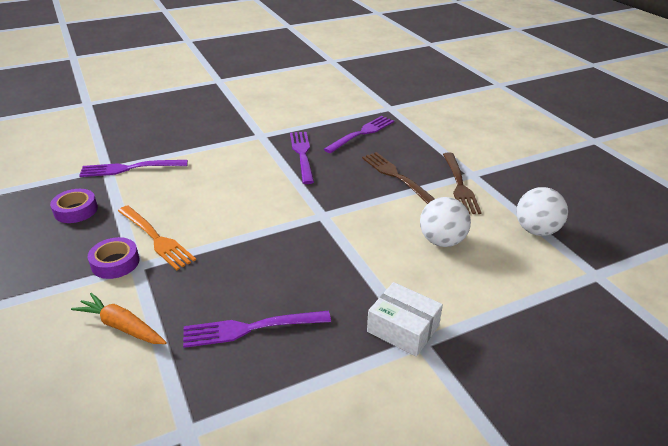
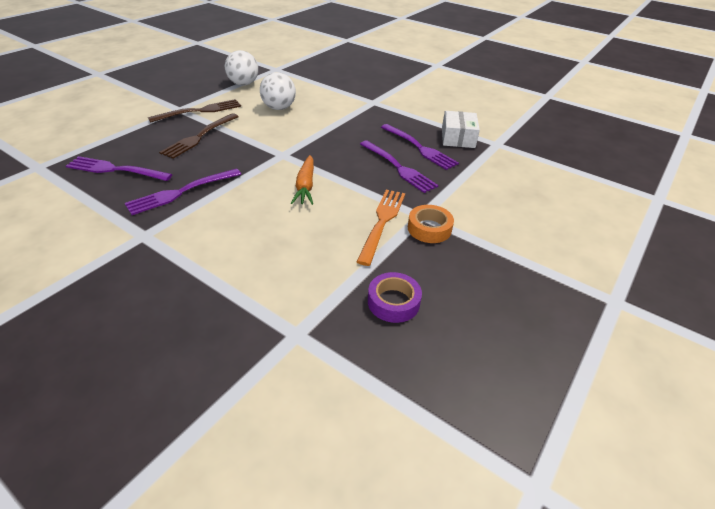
camera: 120 degrees left, 5 degrees up
orange carrot [71,293,167,344] -> orange carrot moved to [291,155,314,205]
purple fork [79,160,188,177] -> purple fork moved to [360,141,438,193]
purple tape [88,237,139,279] -> orange tape [408,205,454,243]
white box [367,282,443,357] -> white box moved to [442,111,480,148]

